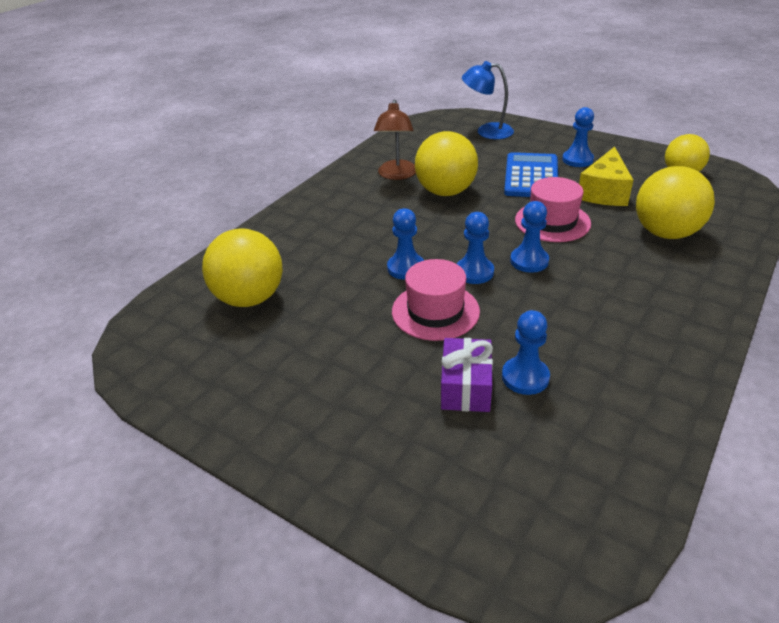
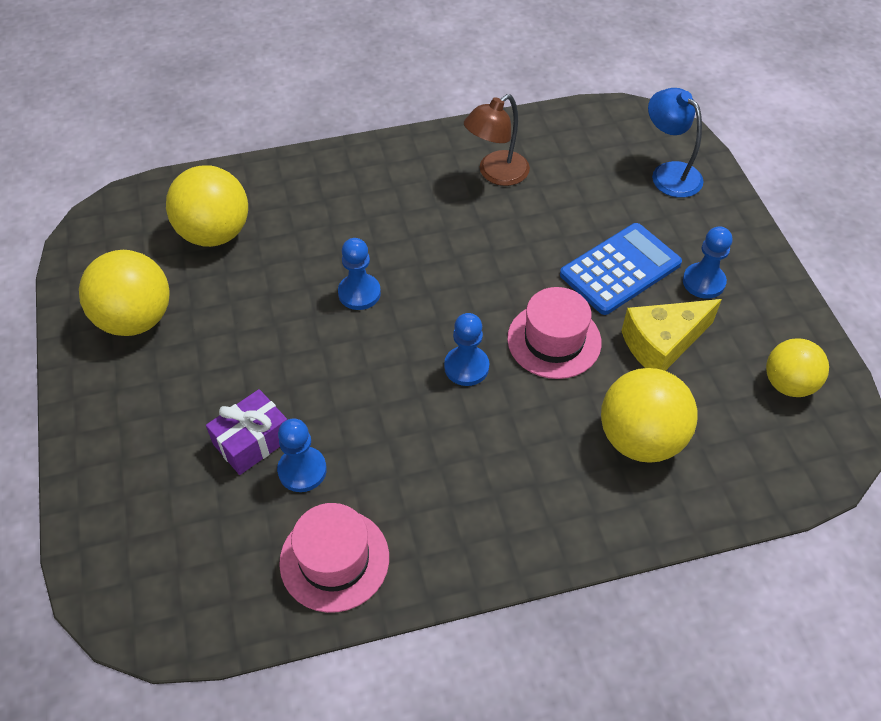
camera: 40 degrees right, 15 degrees up
pink hat [392,259,480,341] -> pink hat moved to [279,503,389,613]
yellow ball [415,131,478,196] -> yellow ball moved to [79,250,170,336]
blue pawn [457,212,494,284] -> none

